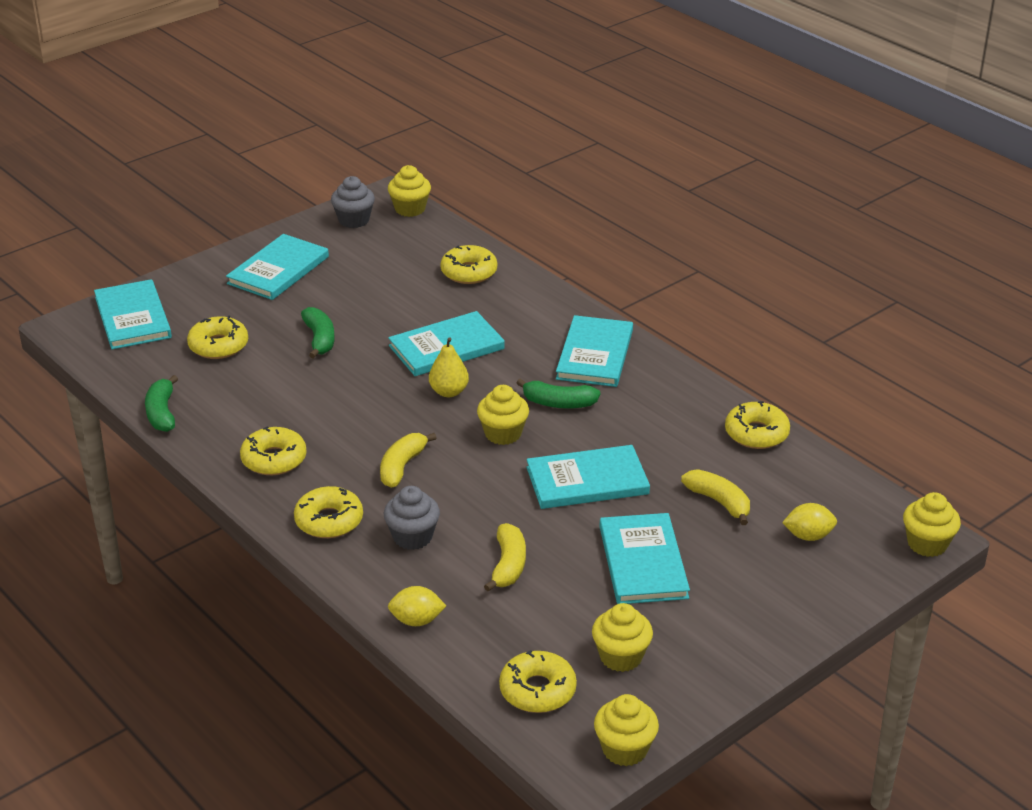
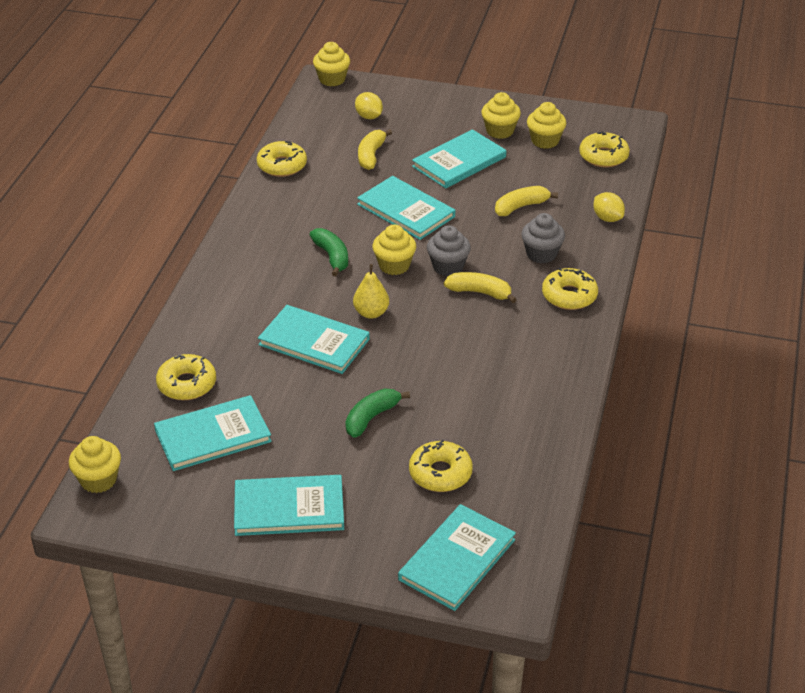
camera: 125 degrees left, 5 degrees up
green banana [145,375,178,432] -> none
yellow donut [240,426,307,475] -> none
grey cupcake [331,176,375,228] -> grey cupcake moved to [427,225,471,276]
yellow banana [380,433,436,488] -> yellow banana turned 150 degrees counterclockwise [444,272,517,303]
turquoise book [556,315,633,387] -> turquoise book moved to [154,395,272,471]
yellow cupcake [594,694,659,766] -> yellow cupcake moved to [481,92,521,139]

